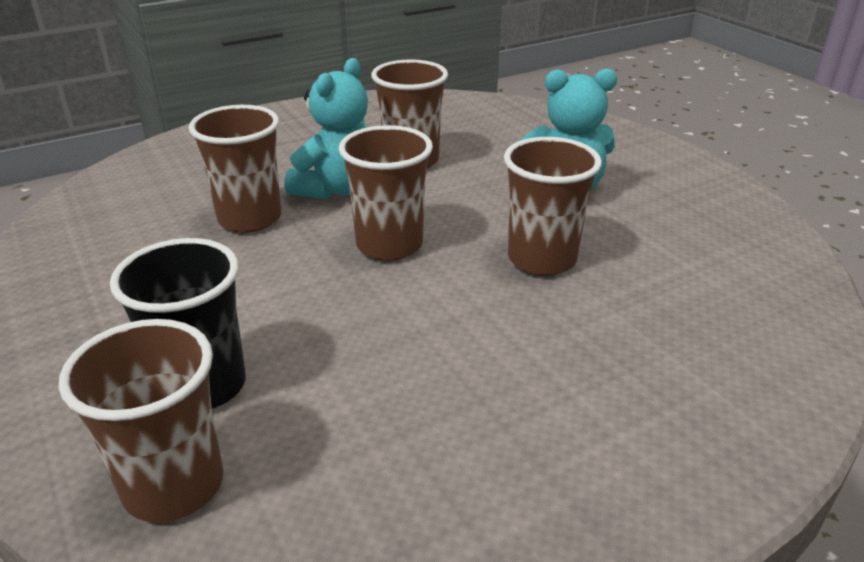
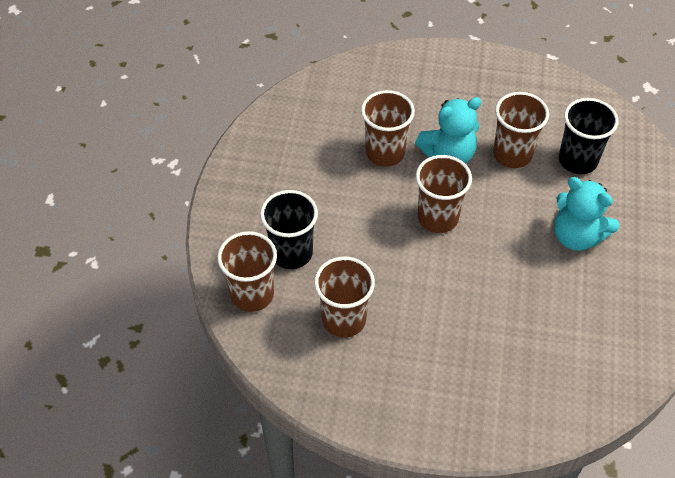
camera: 40 degrees right, 20 degrees up
brown cup [504,137,602,276] -> brown cup moved to [314,256,375,338]
none -> black cup [559,98,619,174]

